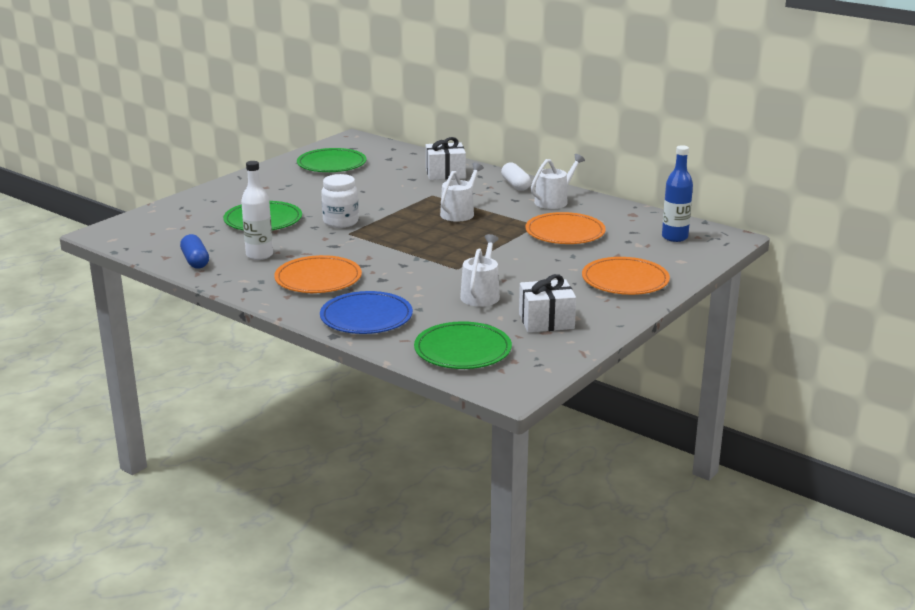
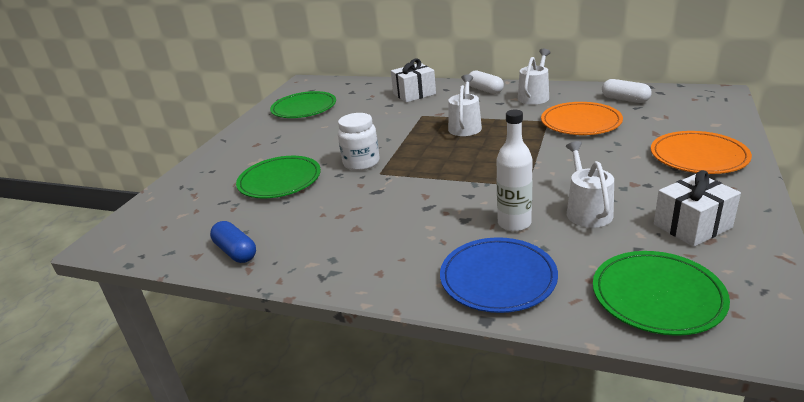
camera: 15 degrees left, 5 degrees up
white bottle [241,161,273,260] -> white bottle moved to [496,110,533,232]
orange plate [274,255,362,293] -> none
blue bottle [662,145,693,242] -> none
none -> white capsule [602,79,652,103]

